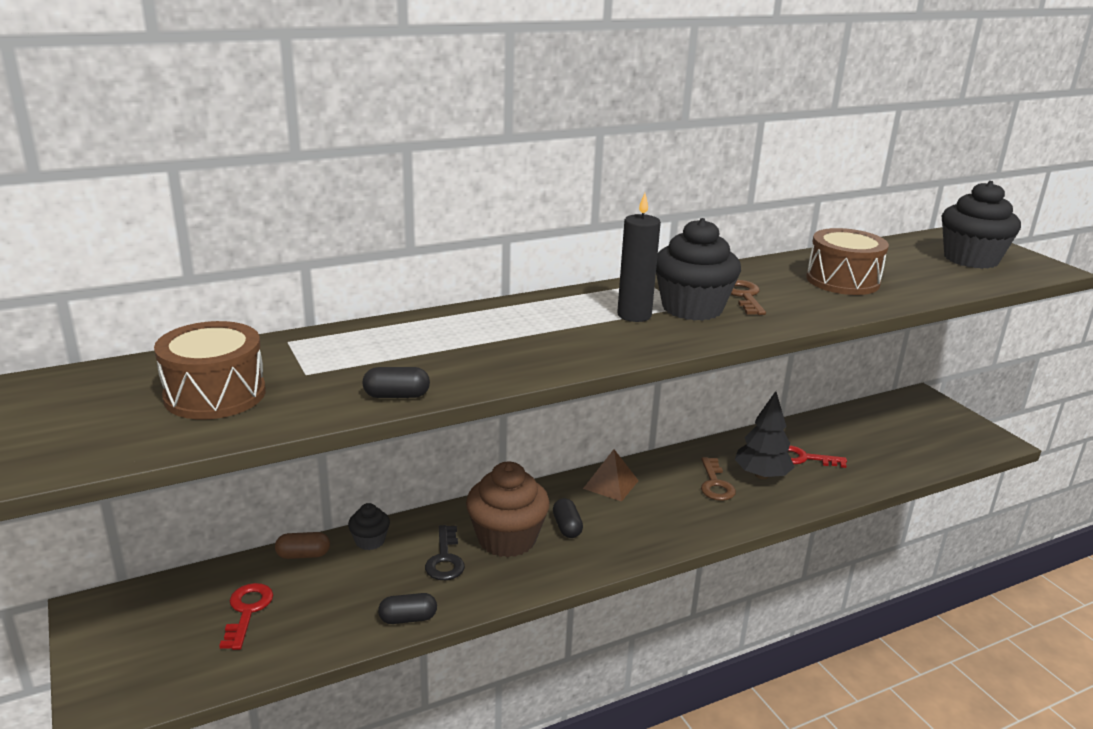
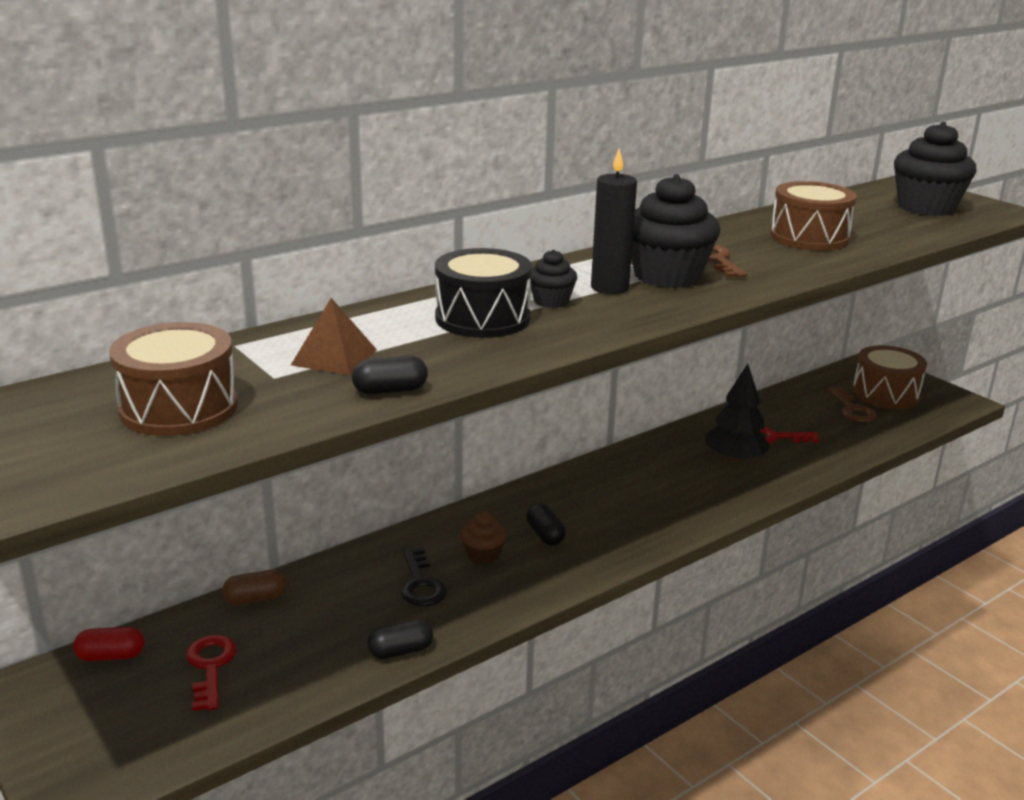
camera: 10 degrees left, 0 degrees up
black cupcake [348,503,390,550] -> black cupcake moved to [530,250,577,308]
brown cupcake [466,462,550,557] -> brown cupcake [461,512,507,564], size x0.49
brown pyramid [583,449,639,502] -> brown pyramid moved to [291,298,377,375]
brown key [701,457,736,501] -> brown key moved to [828,387,877,422]
none -> red capsule [73,627,145,661]
none -> black drum [435,248,532,338]
none -> brown drum [852,345,927,409]

